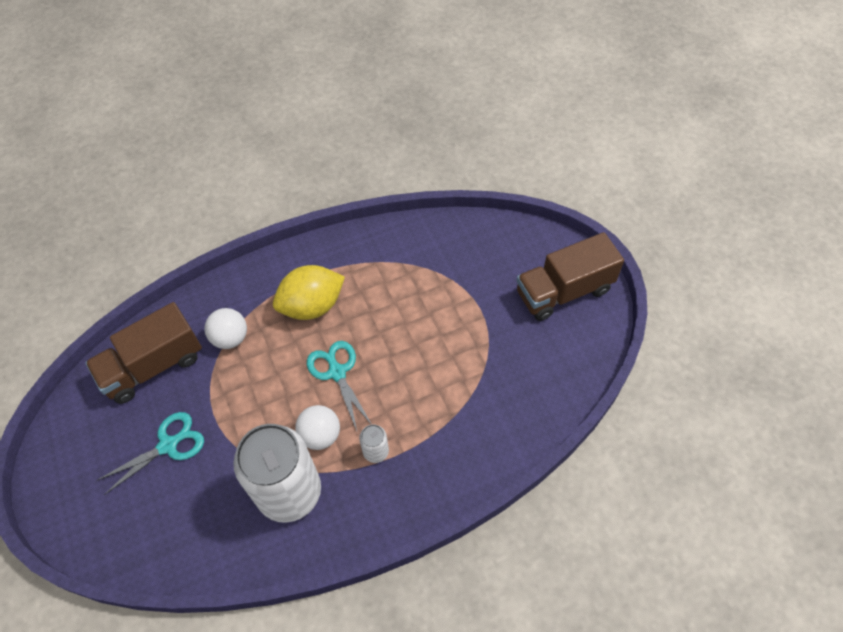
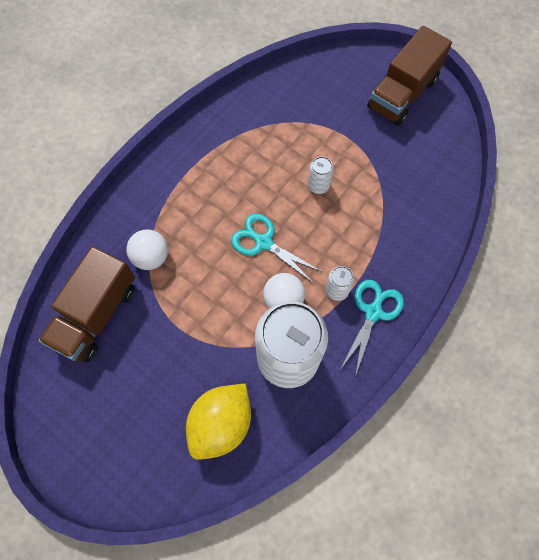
camera: 30 degrees left, 10 degrees up
turquoise scissors [96,412,204,495] -> turquoise scissors moved to [341,280,404,377]
yellow lemon [273,265,345,320] -> yellow lemon moved to [186,383,251,460]
none -> white can [308,156,334,194]

